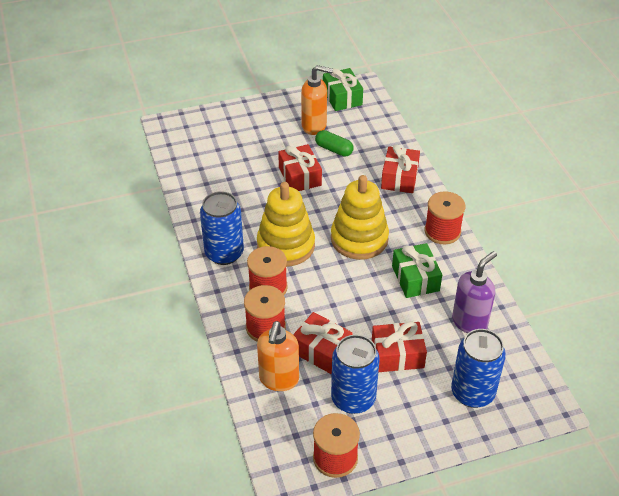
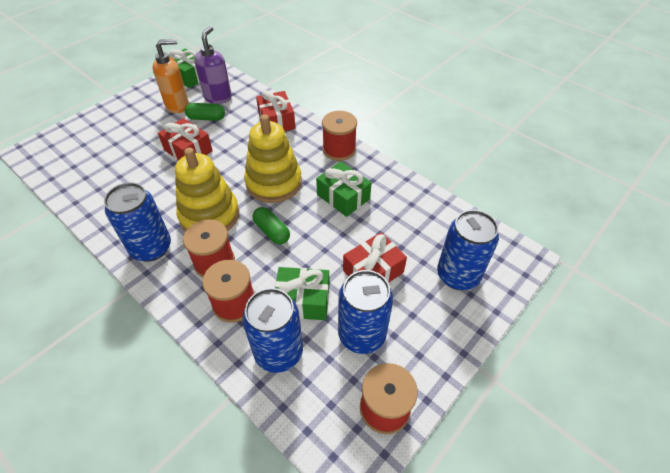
camera: 30 degrees left, 5 degrees up
orange soap dispenser [257,321,299,391] -> blue can [242,288,303,373]
red gift [293,312,353,374] -> green gift [274,267,330,320]
purple soap dispenser [452,251,497,333] -> purple soap dispenser moved to [194,26,232,104]
none -> green capsule [253,207,290,244]

